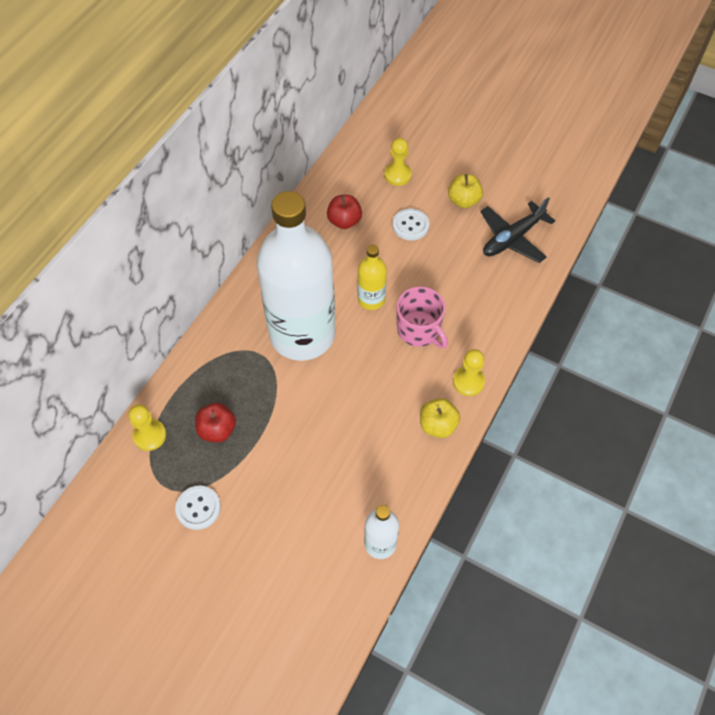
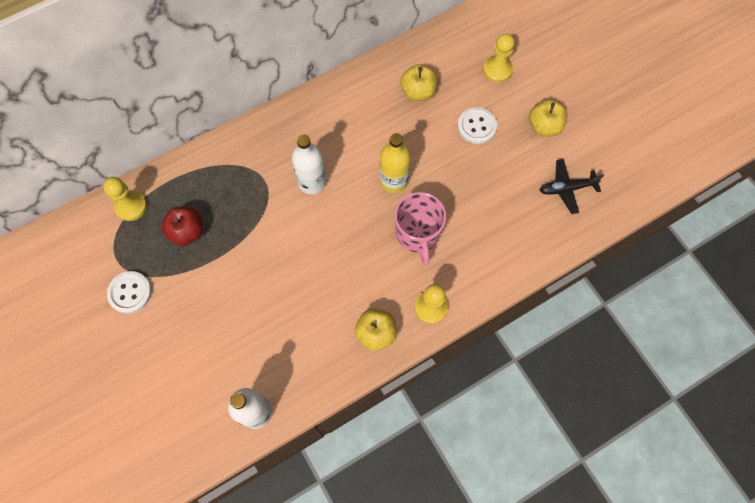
camera: 30 degrees right, 10 degrees up
white bottle [257,191,335,361] -> white bottle [292,134,326,194], size x0.43
red apple [327,195,362,229] -> yellow apple [401,64,437,101]
black plane [480,197,555,263] -> black plane [539,159,604,214], size x0.66

